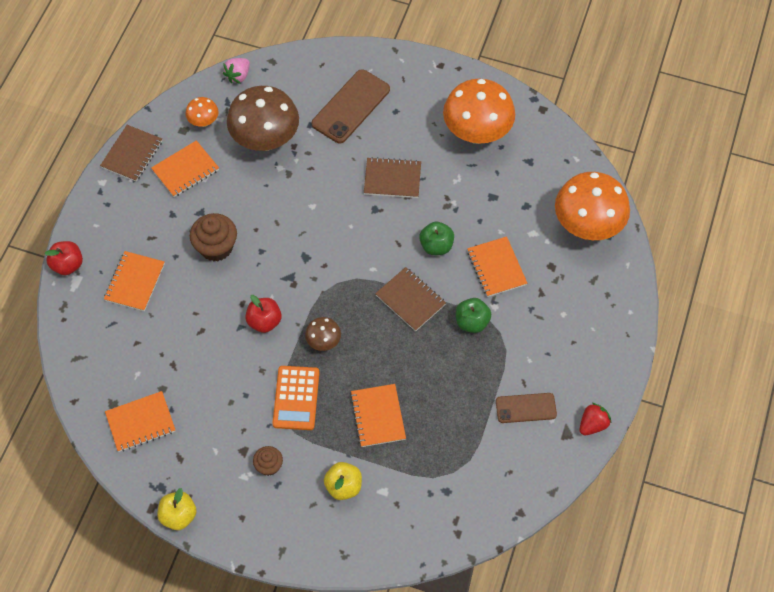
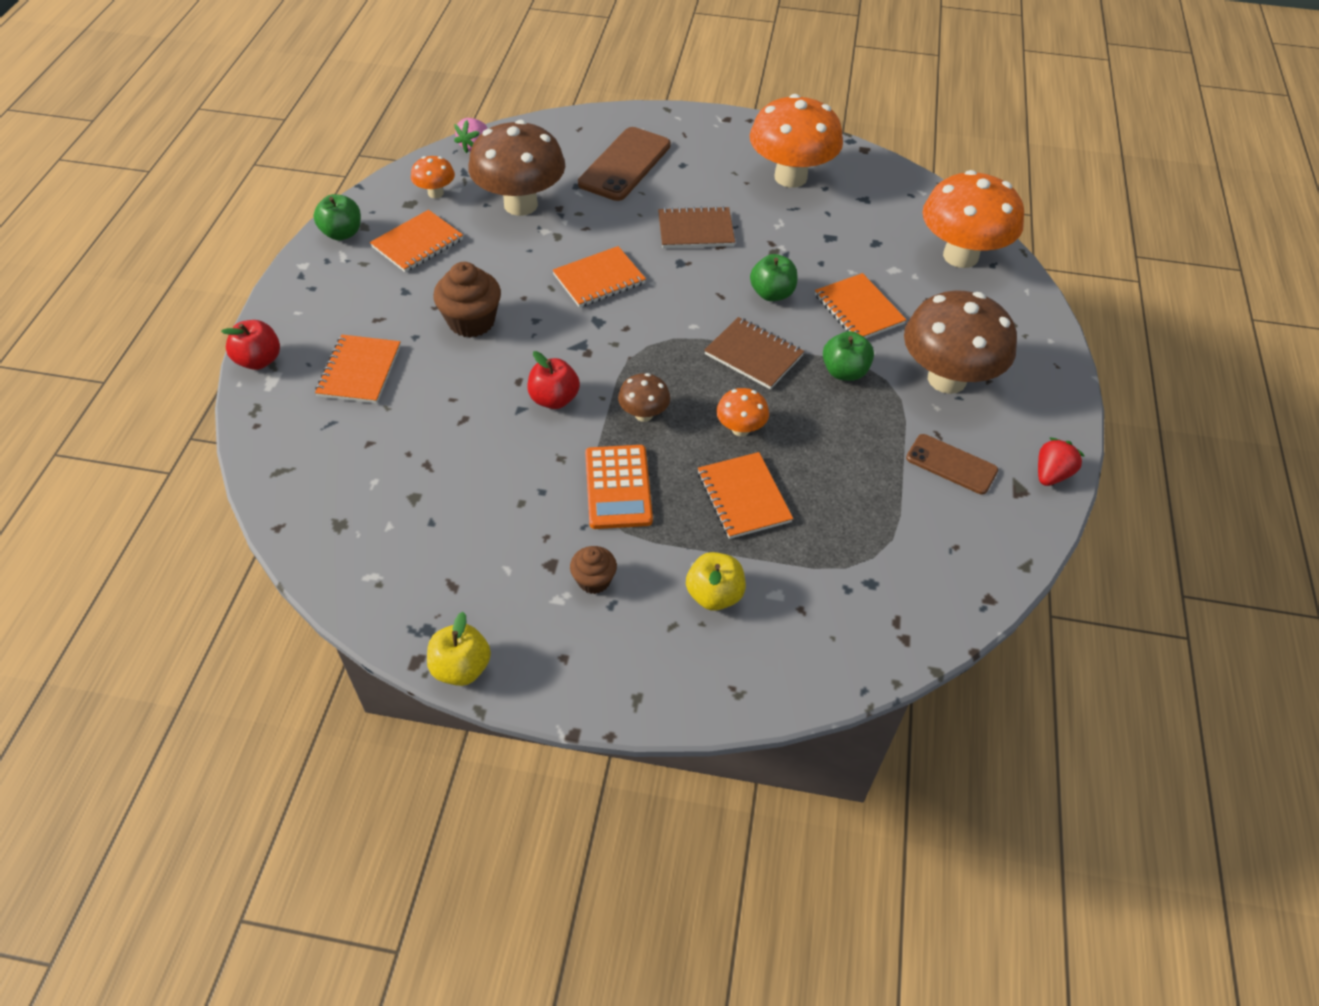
camera: 10 degrees left, 10 degrees down
brown notebook [100,125,162,182] -> green apple [313,194,361,240]
orange notebook [105,391,176,452] -> orange notebook moved to [552,246,646,308]
brown phone [496,393,557,423] -> brown phone turned 45 degrees clockwise [906,434,998,494]
none -> orange mushroom [716,388,769,436]
none -> brown mushroom [904,290,1017,394]

